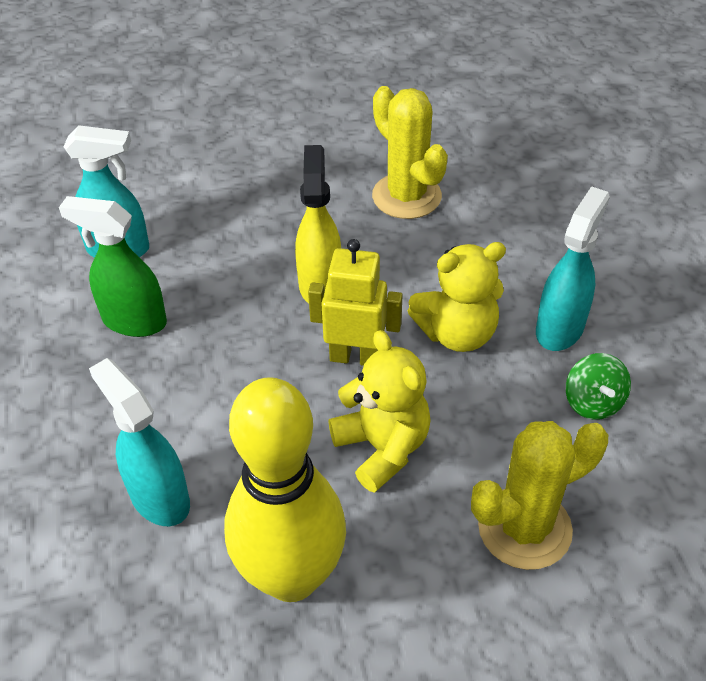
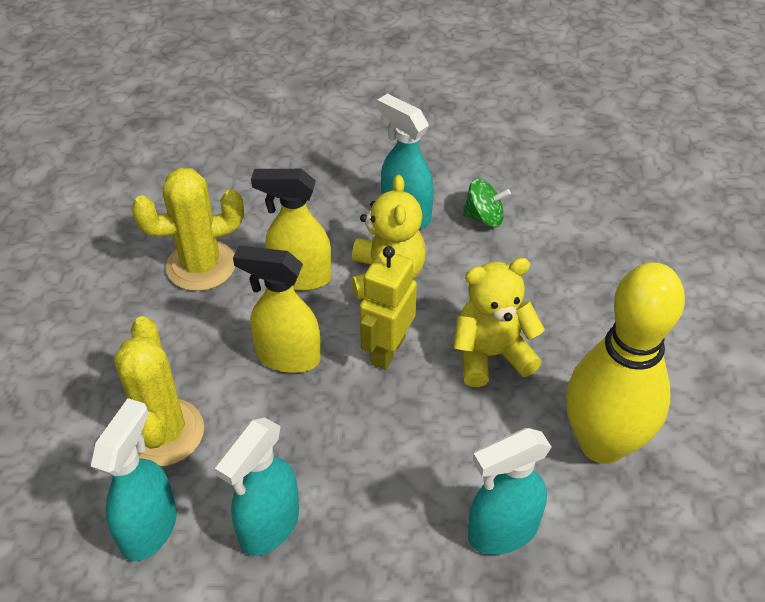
camera: 75 degrees left, 0 degrees up
green spray bottle [59,196,167,337] -> turquoise spray bottle [215,418,299,556]
yellow cactus [471,421,608,570] -> yellow cactus moved to [114,316,204,466]
none -> yellow spray bottle [251,169,331,291]

